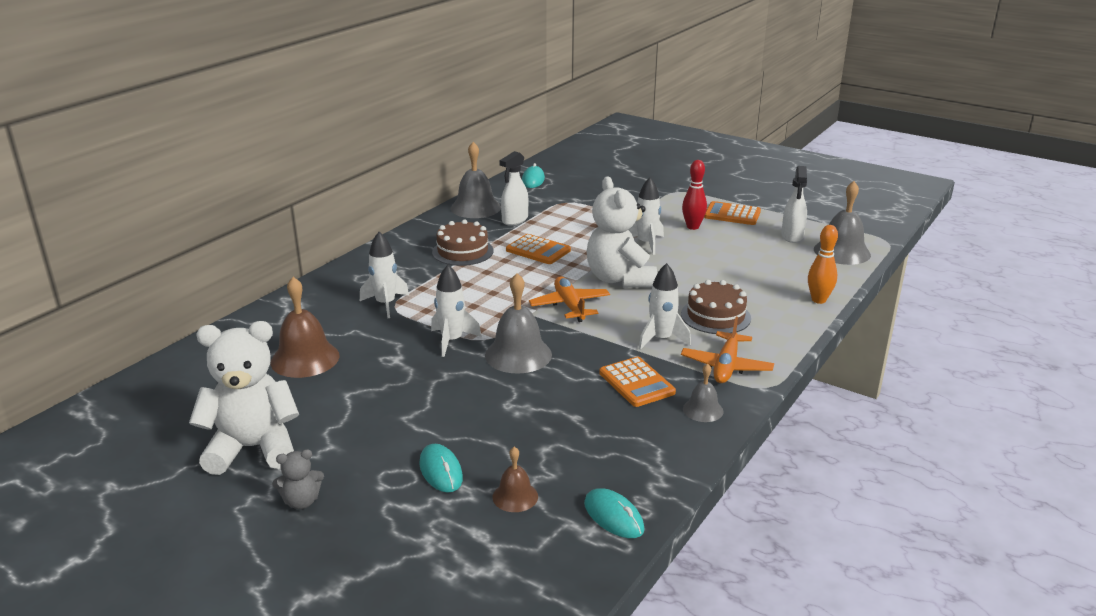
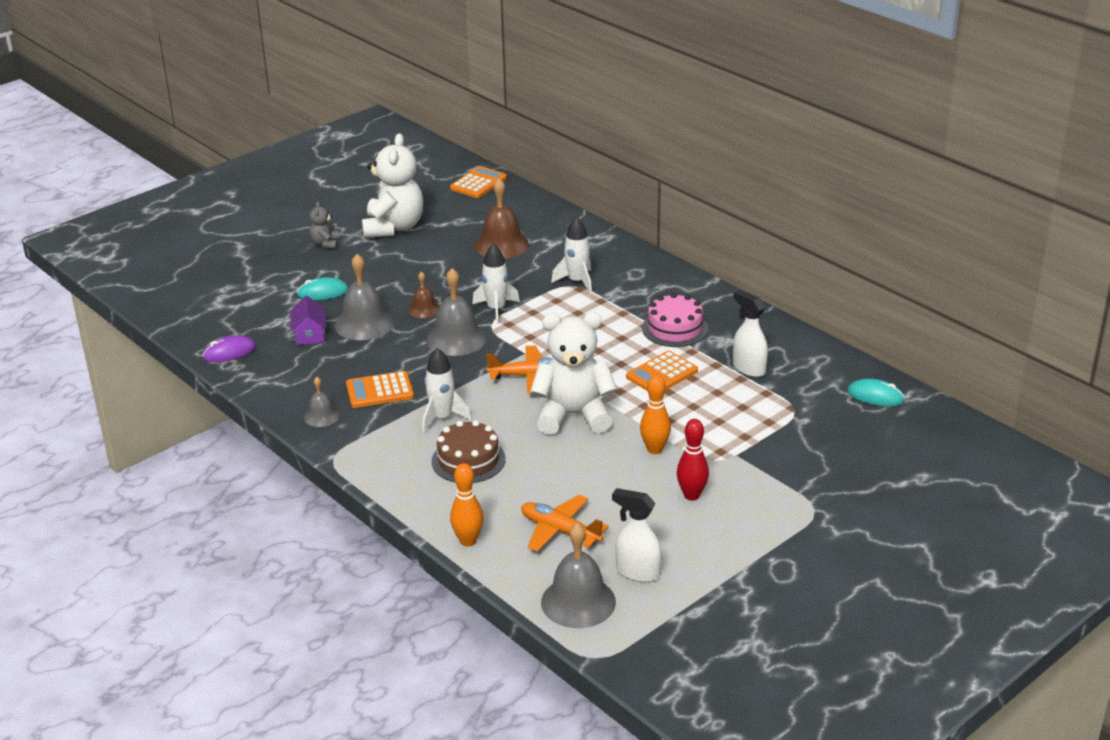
camera: 105 degrees right, 5 degrees up
brown cake [432,219,494,266] -> pink cake [642,293,708,347]
grey bell [451,142,501,218] -> grey bell moved to [335,254,394,340]
brown bell [493,447,538,512] -> brown bell moved to [408,272,440,318]
turquoise mouse [584,488,645,538] -> purple mouse [202,335,256,362]
white rocket [628,177,664,255] -> orange bowling pin [640,375,671,454]
orange plane [681,317,774,383] -> orange plane moved to [521,495,609,552]
orange calculator [704,201,761,225] -> orange calculator moved to [450,166,507,198]
none -> purple house [290,296,326,345]

